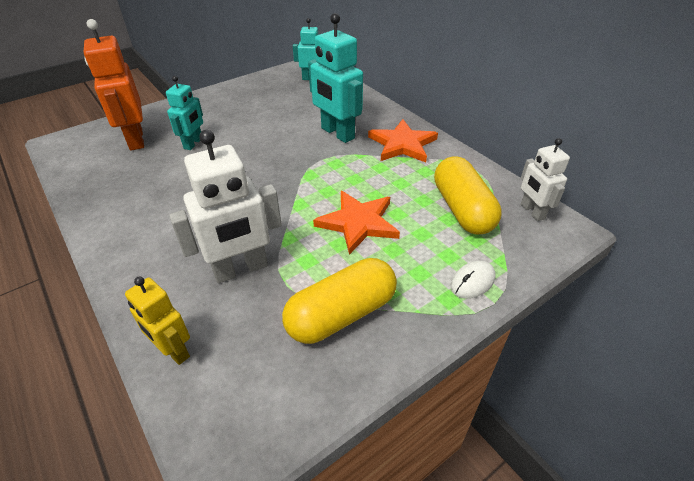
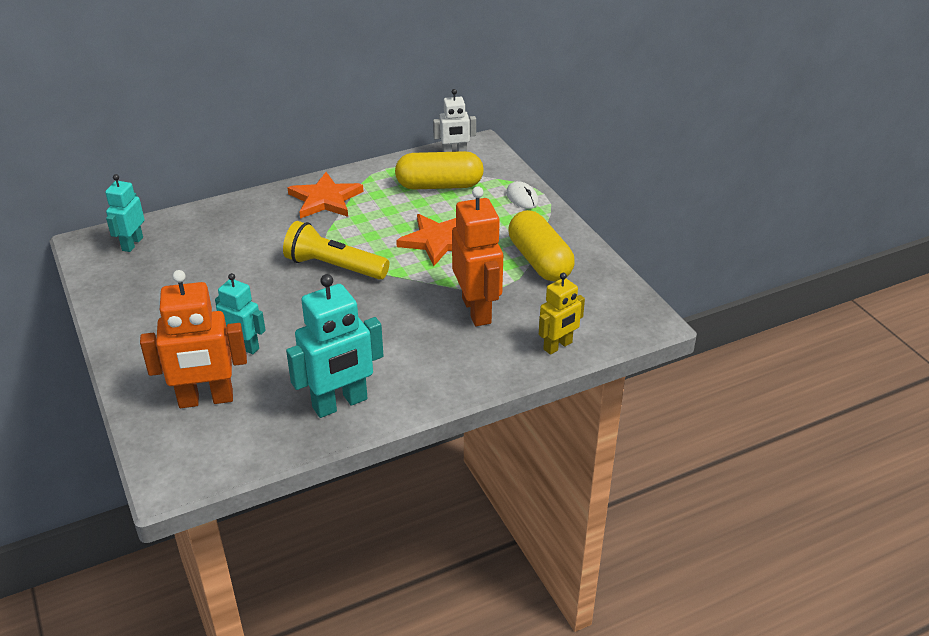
camera: 80 degrees left, 5 degrees down
white robot [169,130,282,283] -> orange robot [452,186,503,326]
turquoise robot [308,13,363,143] -> turquoise robot moved to [286,274,384,418]
none -> yellow flashlight [283,221,389,280]

